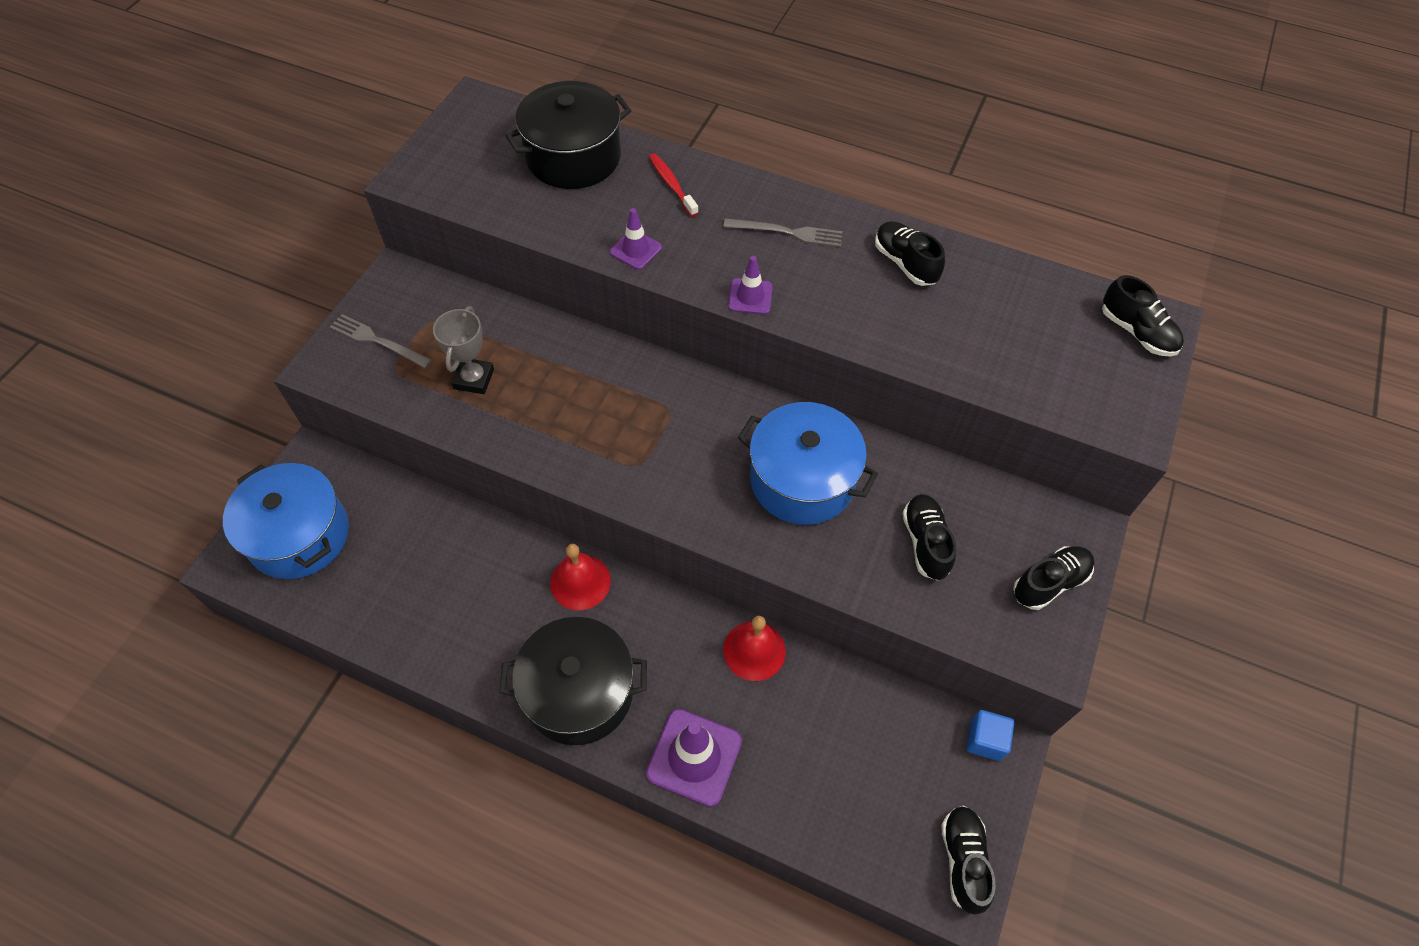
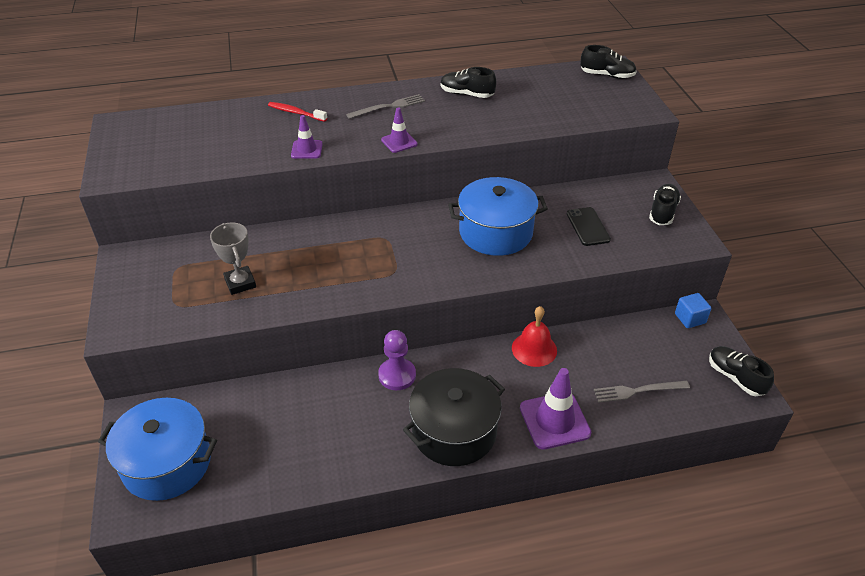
camera: 35 degrees left, 15 degrees down
grey fork [330,314,432,368] -> grey fork moved to [594,381,690,403]
black pot [505,81,631,189] -> none
red bell [550,544,611,610] -> purple pawn [378,330,416,390]
black shoe [902,494,956,580] -> black phone [567,207,611,246]

